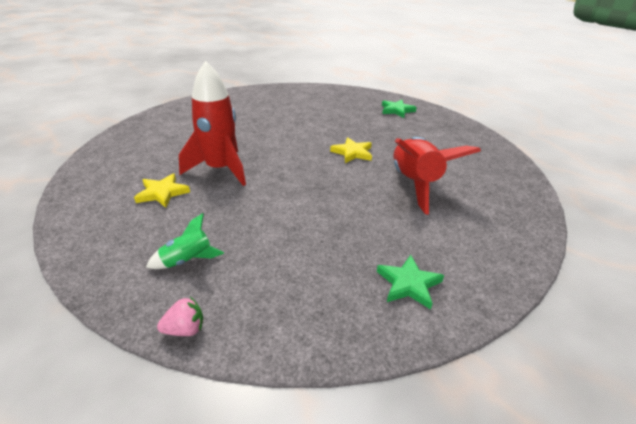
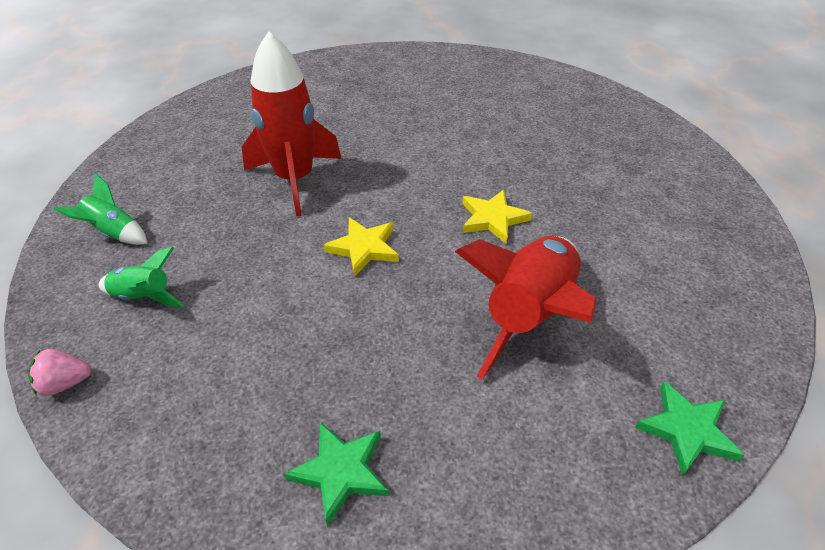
camera: 35 degrees right, 10 degrees up
yellow star [134,174,190,208] -> yellow star moved to [323,217,399,277]
pink strawberry [157,297,203,336] -> pink strawberry turned 150 degrees clockwise [28,349,91,396]
green star [382,100,417,118] -> green star moved to [635,381,744,476]
none -> green rocket [54,174,148,245]

